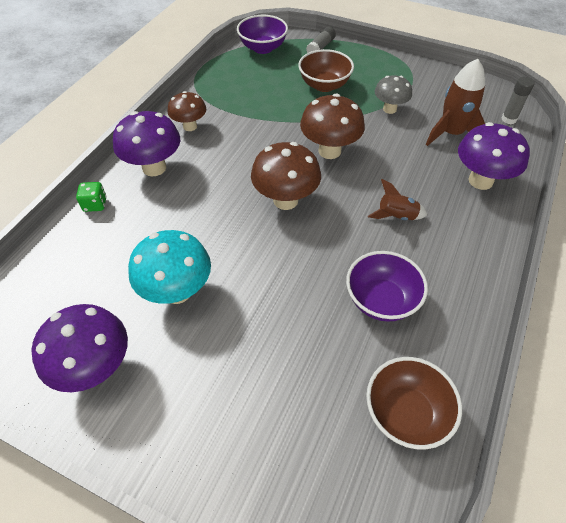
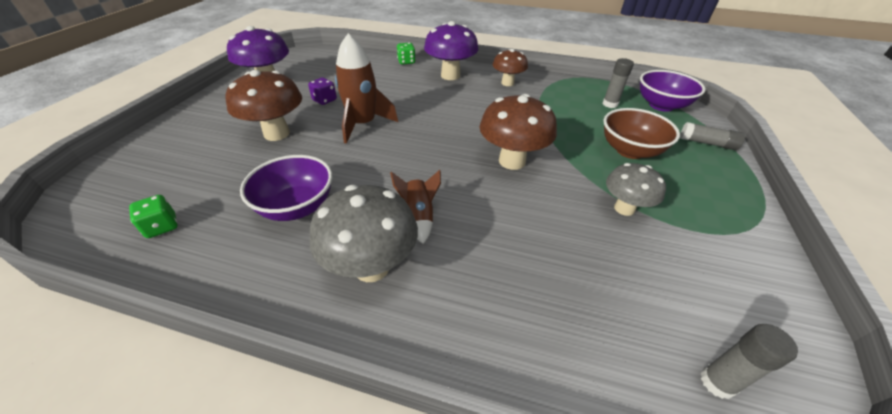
camera: 80 degrees right, 10 degrees down
turquoise mushroom [128,230,211,304] -> purple dice [308,77,337,105]
brown mushroom [251,142,321,210] -> brown mushroom moved to [226,70,302,141]
brown bowl [366,357,462,449] -> green dice [129,195,178,238]
brown rocket [426,59,485,146] -> brown rocket moved to [335,33,398,144]
purple mushroom [458,122,530,190] -> none
none -> grey mushroom [310,185,418,282]
none -> grey glue stick [603,58,634,108]

